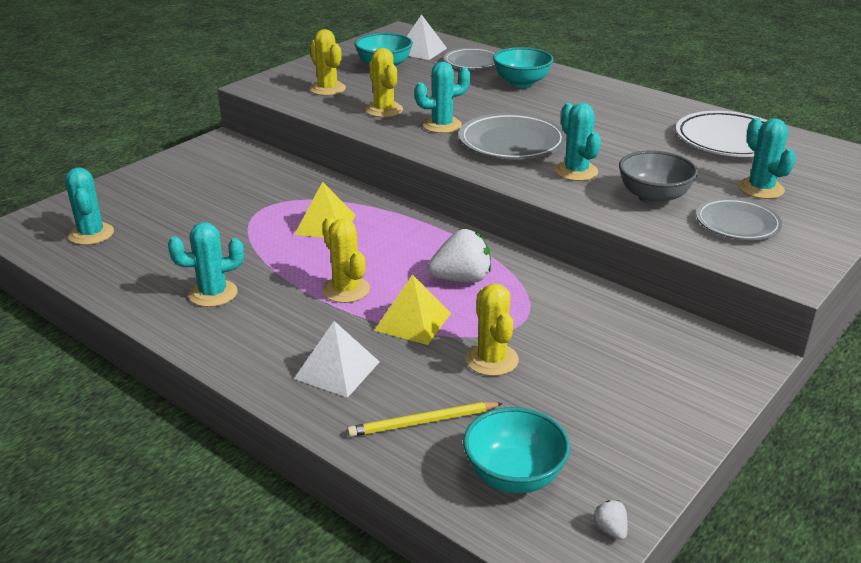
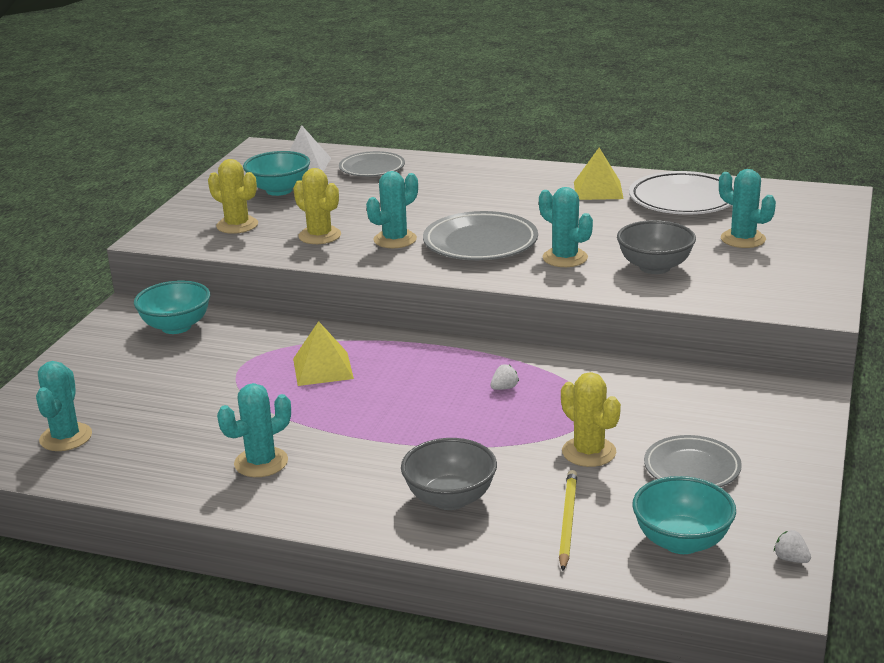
camera: 20 degrees left, 5 degrees down
turquoise cactus [65,168,114,245] -> turquoise cactus turned 45 degrees clockwise [36,361,92,451]
white pyramid [294,321,380,398] -> grey bowl [401,438,497,510]
yellow cactus [322,217,370,303] -> none
yellow pencil [347,402,503,437] -> yellow pencil turned 135 degrees clockwise [559,470,577,571]
yellow pyramid [374,274,451,345] -> yellow pyramid moved to [574,148,624,200]
white strawberry [428,229,491,283] -> white strawberry [490,364,519,390], size x0.45
turquoise bowl [493,47,554,88] -> turquoise bowl moved to [134,280,210,334]
grey plate [696,198,782,240] -> grey plate moved to [644,435,742,487]

